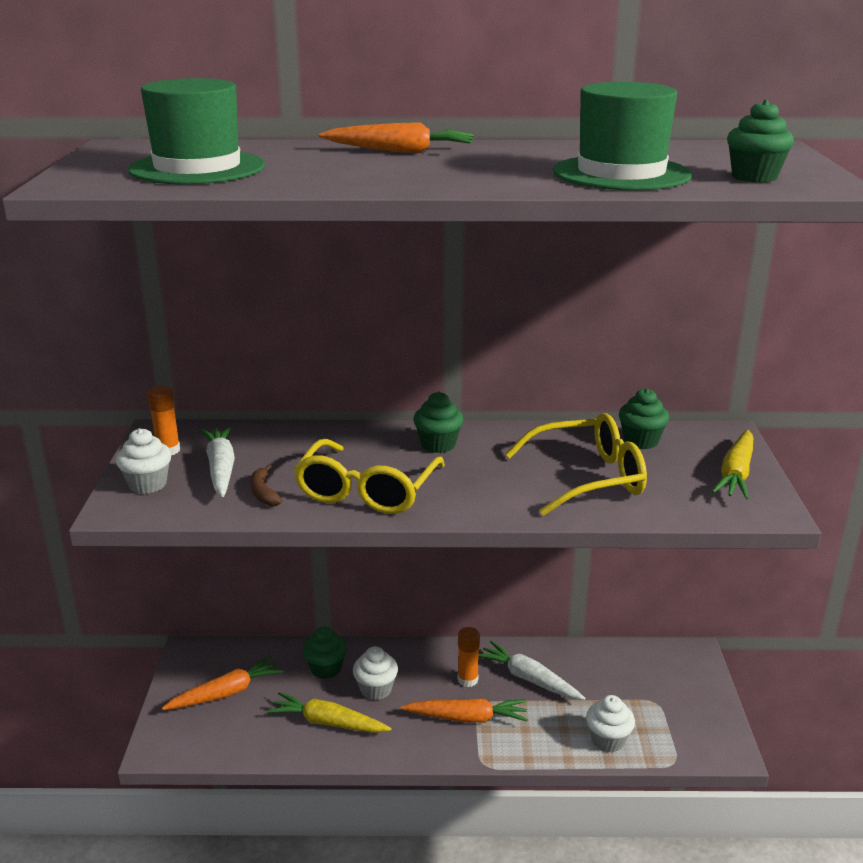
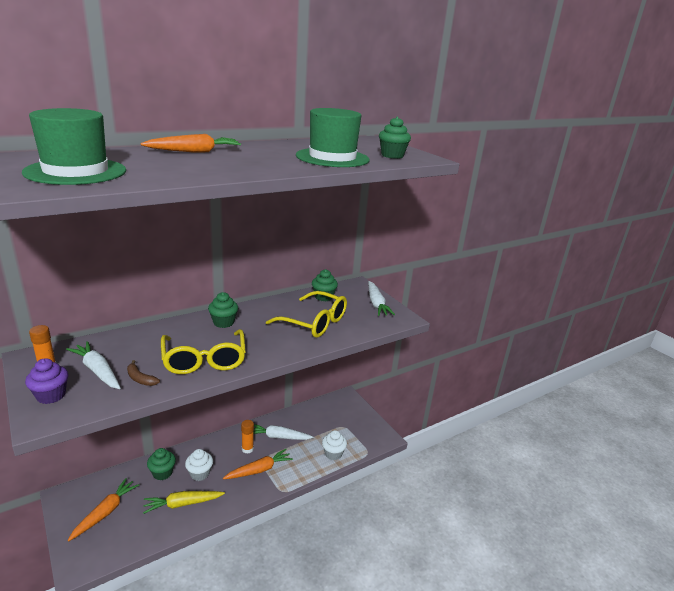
camera: 35 degrees left, 0 degrees up
white cupcake [116,428,171,494] -> purple cupcake [25,358,69,404]
yellow glasses [505,413,647,516] -> yellow glasses turned 75 degrees clockwise [266,291,347,338]
yellow carrot [712,430,753,499] -> white carrot [368,281,395,316]

